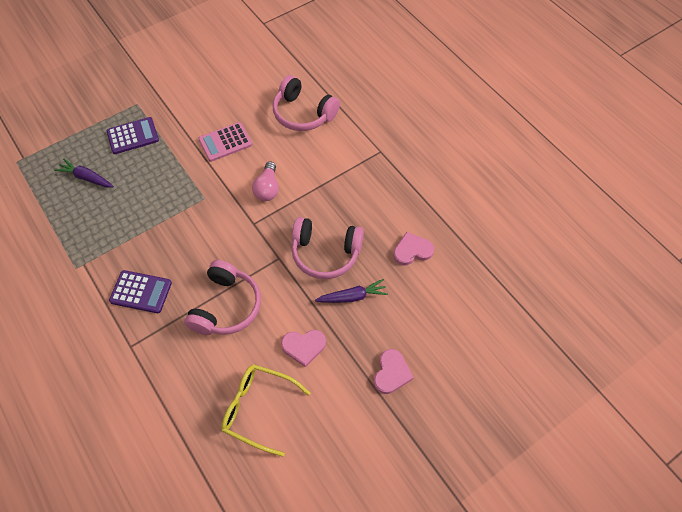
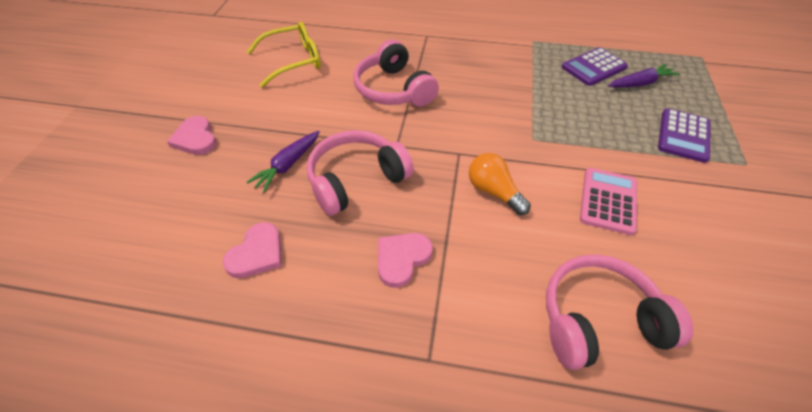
camera: 135 degrees right, 10 degrees down
purple calculator [109,270,172,313] -> purple calculator moved to [562,47,628,86]
pink light bulb [252,161,279,201] -> orange light bulb [469,153,531,215]
pink heart [281,330,326,367] -> pink heart moved to [378,233,433,288]

